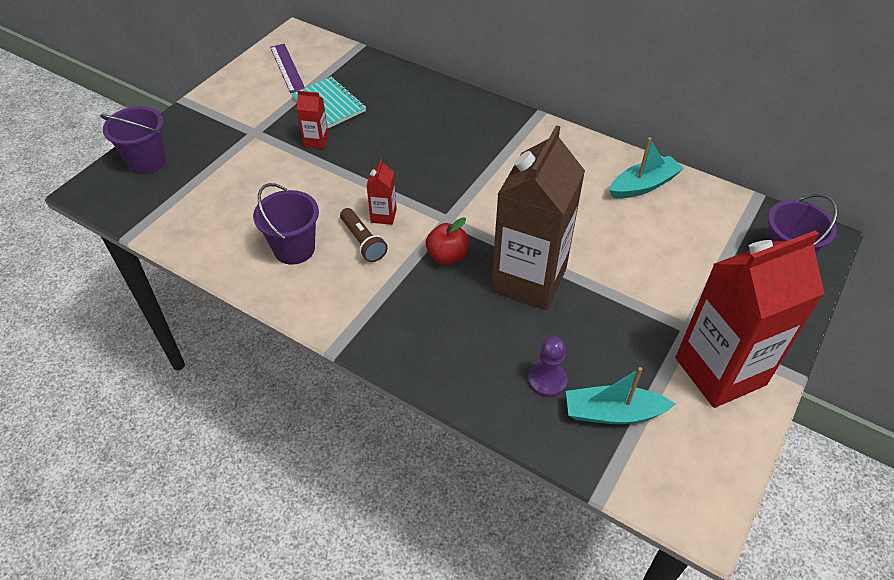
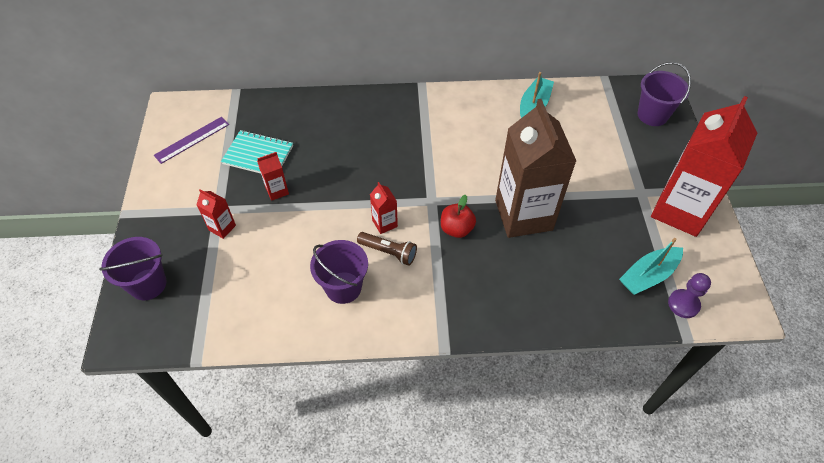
camera: 35 degrees left, 5 degrees up
purple ruler [270,44,305,93] -> purple ruler turned 75 degrees counterclockwise [154,117,229,164]
purple pawn [528,336,568,398] -> purple pawn moved to [668,273,711,318]
none -> red carton [197,189,236,239]

